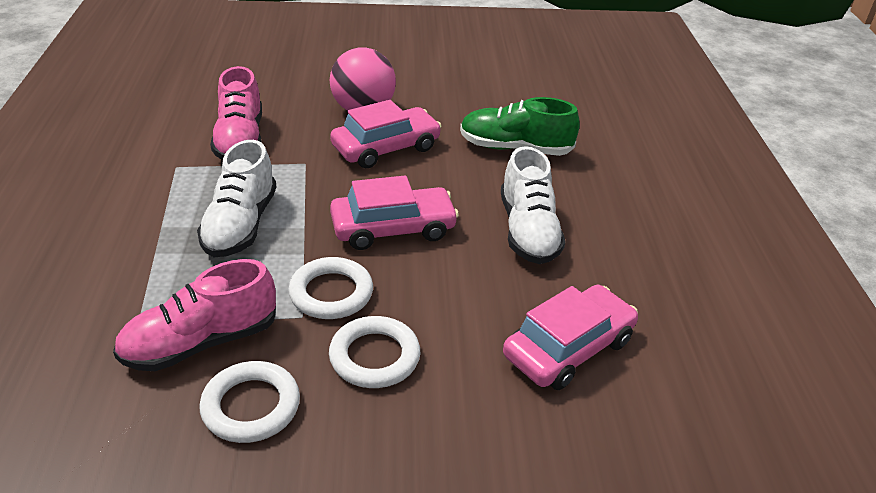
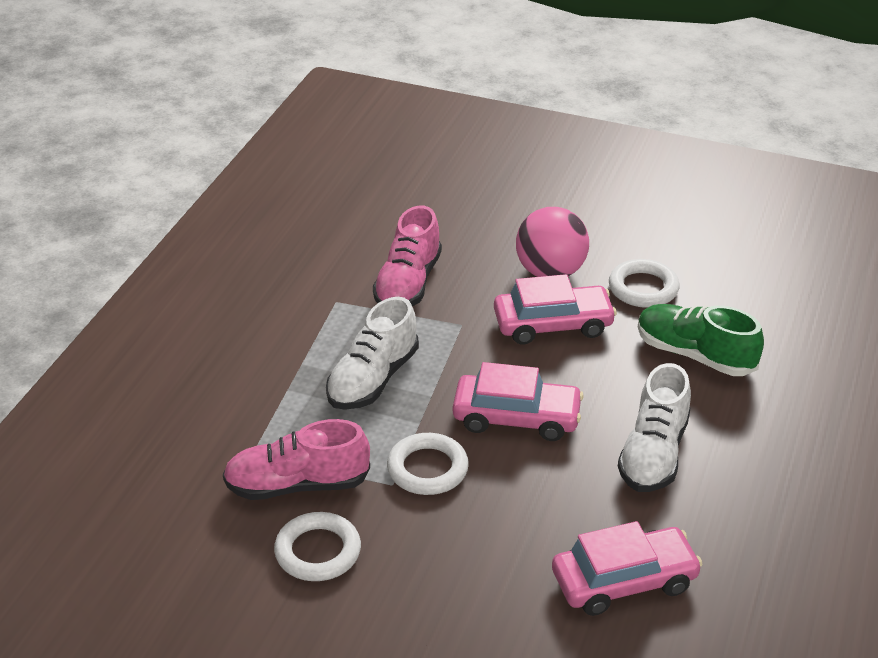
camera: 25 degrees right, 0 degrees up
white ring [329,316,420,388] -> white ring moved to [609,259,680,308]

